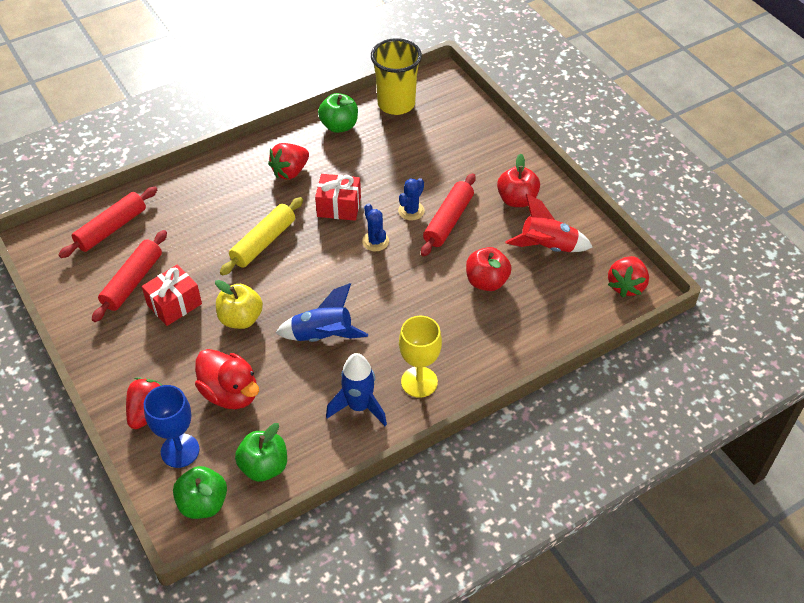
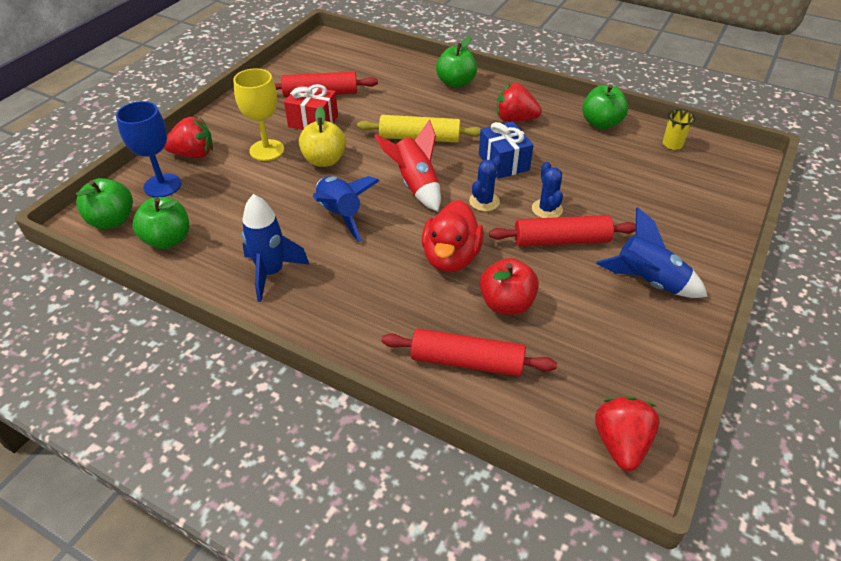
camera: 60 degrees right, 5 degrees down
red rolling pin [59,187,157,258] -> red rolling pin moved to [381,329,557,376]
red duck [195,349,259,409] -> red duck moved to [422,200,484,272]
red gift [315,174,361,221] -> blue gift [479,121,533,179]
yellow cup [371,38,422,115] -> yellow cup [663,109,696,150], size x0.46
blue cactus [398,178,425,220] -> blue cactus turned 75 degrees clockwise [532,162,563,218]
yellow goblet [399,316,442,398] -> yellow goblet moved to [233,68,284,161]
red apple [497,153,540,207] -> blue rocket [596,207,708,298]
red rocket [506,194,593,252] -> red rocket moved to [374,119,441,212]
red strawberry [608,256,649,297] -> red strawberry turned 105 degrees clockwise [595,396,660,471]
none -> green apple [436,36,477,88]

